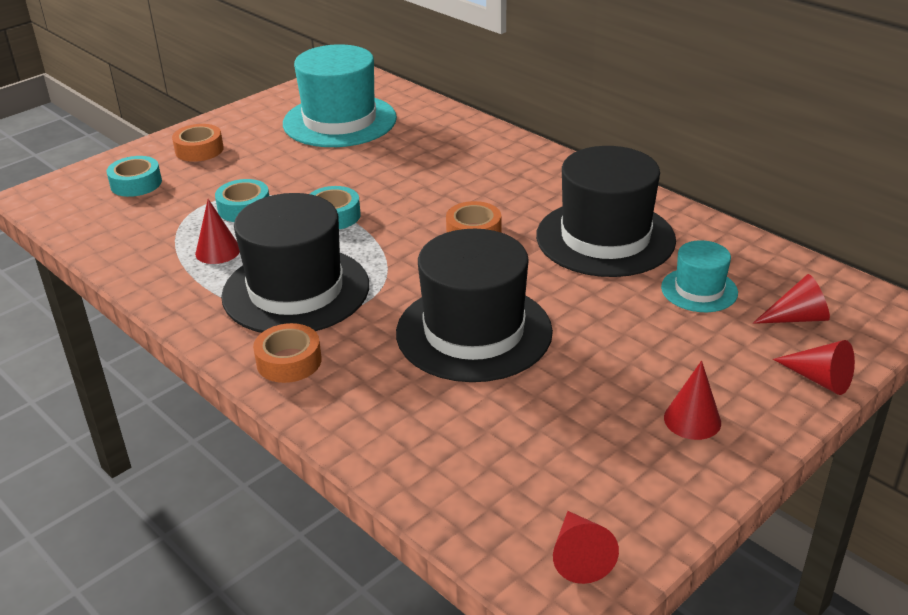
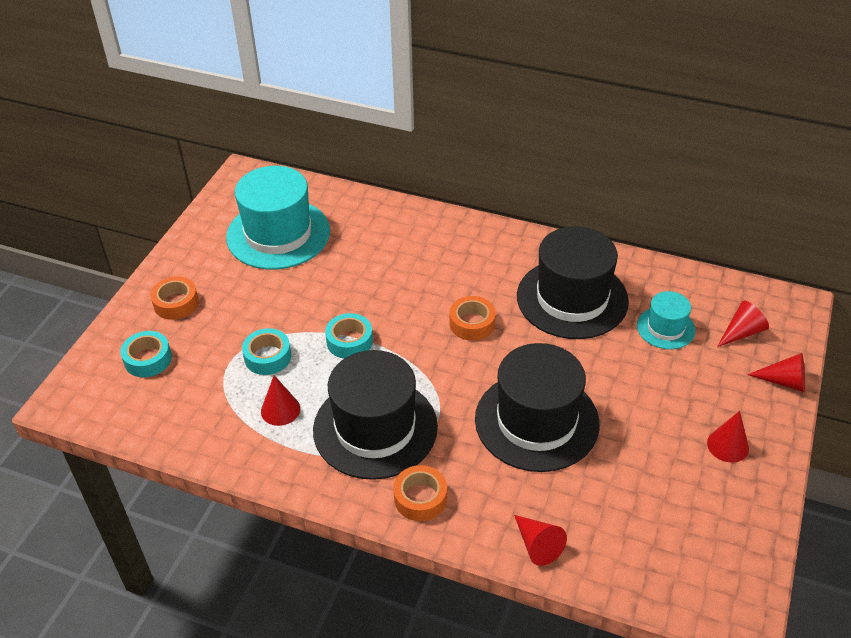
camera: 25 degrees left, 10 degrees up
red cone [553,511,619,584] -> red cone moved to [514,515,567,566]

